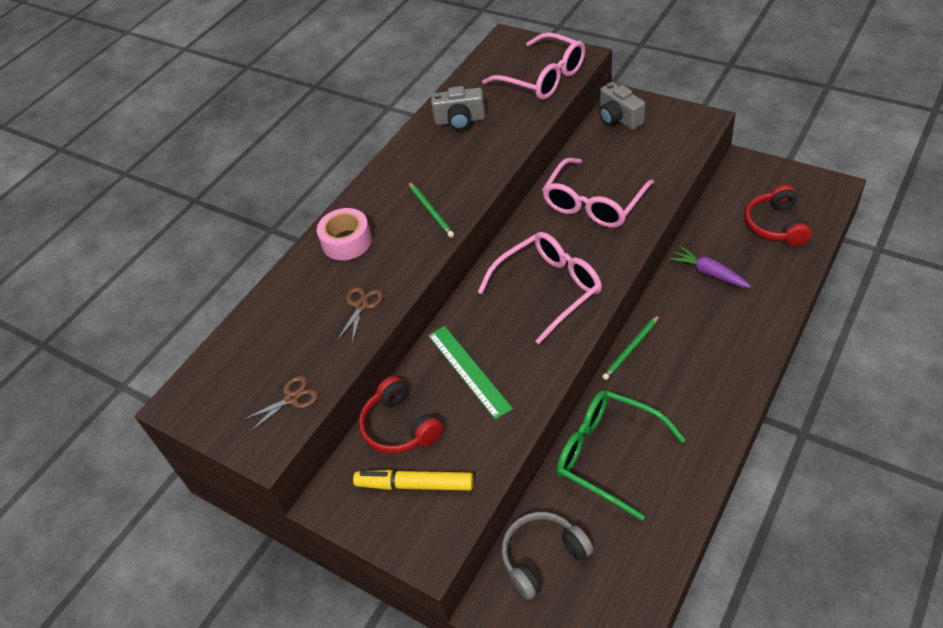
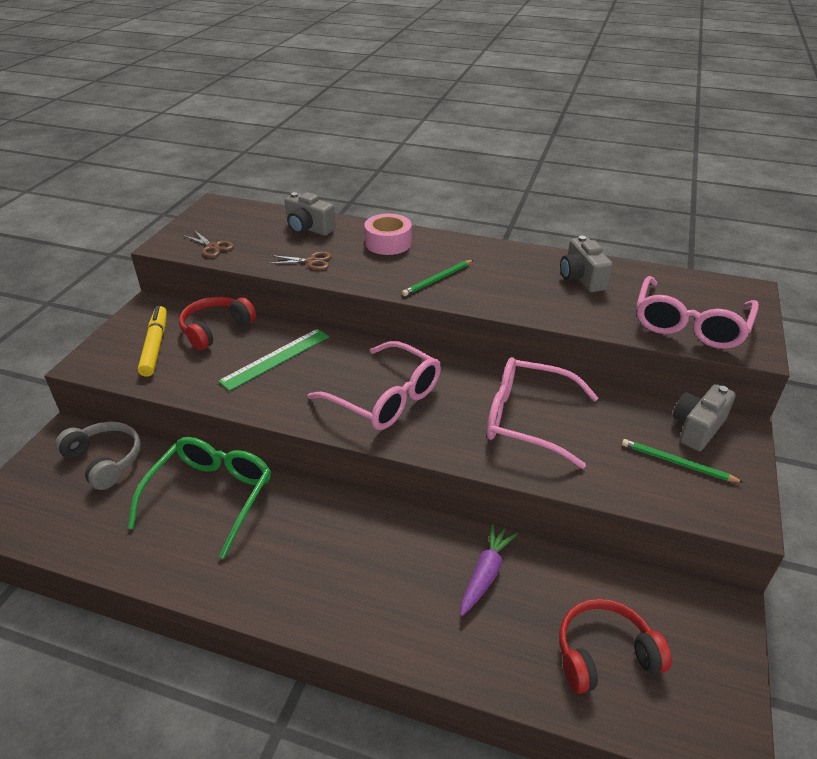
camera: 70 degrees right, 10 degrees down
green pencil [602,315,660,380] -> green pencil moved to [622,439,744,483]
none -> grey camera [285,192,336,236]

